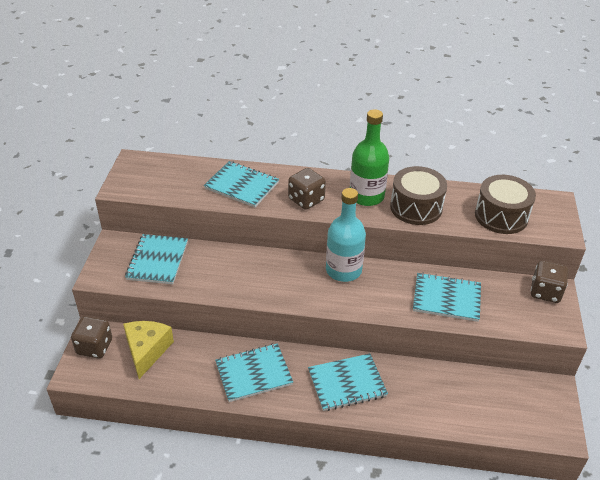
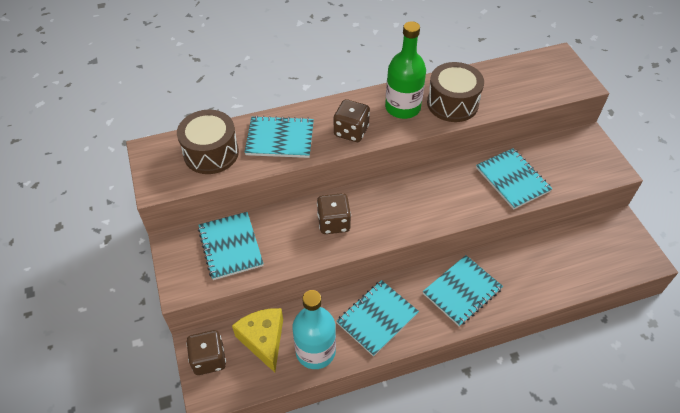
camera: 25 degrees left, 10 degrees up
turquoise bottle [326,188,366,282] -> turquoise bottle moved to [293,290,336,369]
turquoise notebook [413,273,481,322] -> turquoise notebook turned 75 degrees clockwise [476,148,552,210]
brown drum [475,175,536,234] -> brown drum moved to [177,110,239,174]
brown dice [531,260,568,303] -> brown dice moved to [317,193,351,234]

